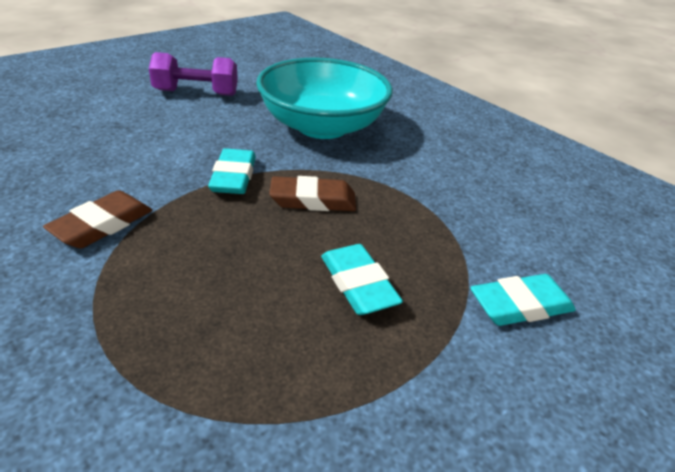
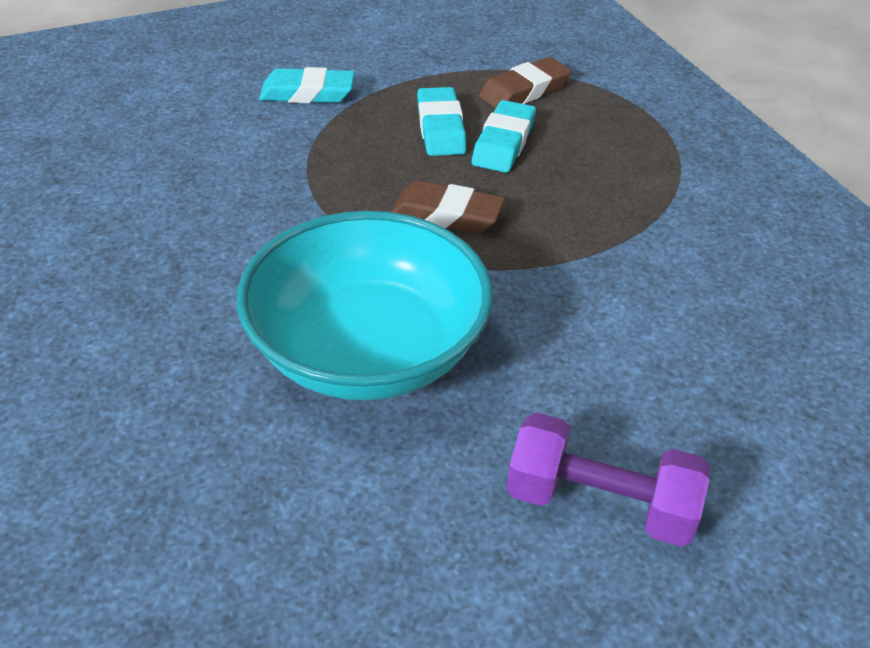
camera: 160 degrees left, 5 degrees up
brown eraser [43,190,152,248] -> brown eraser moved to [479,57,571,109]
turquoise eraser [208,148,256,194] -> turquoise eraser moved to [472,100,536,173]

